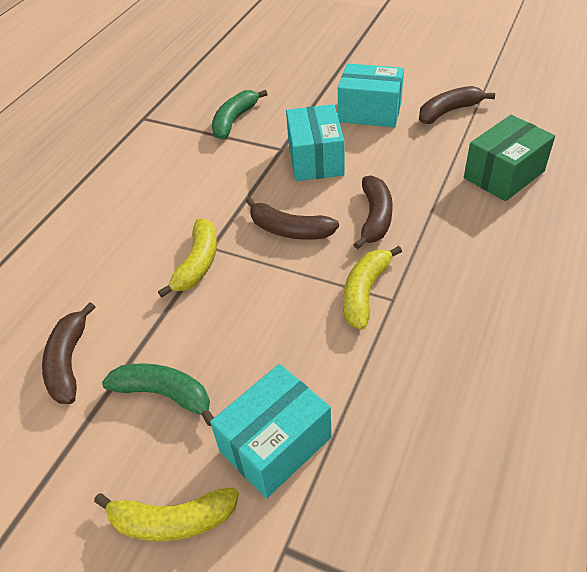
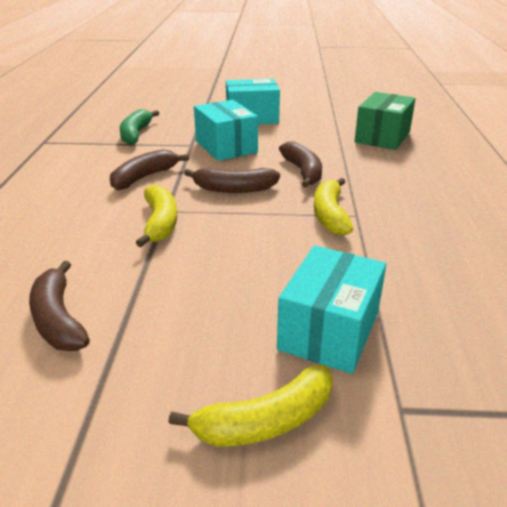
camera: 25 degrees left, 15 degrees down
green banana [102,363,214,426] -> none
brown banana [419,86,495,124] -> brown banana moved to [110,149,189,190]

